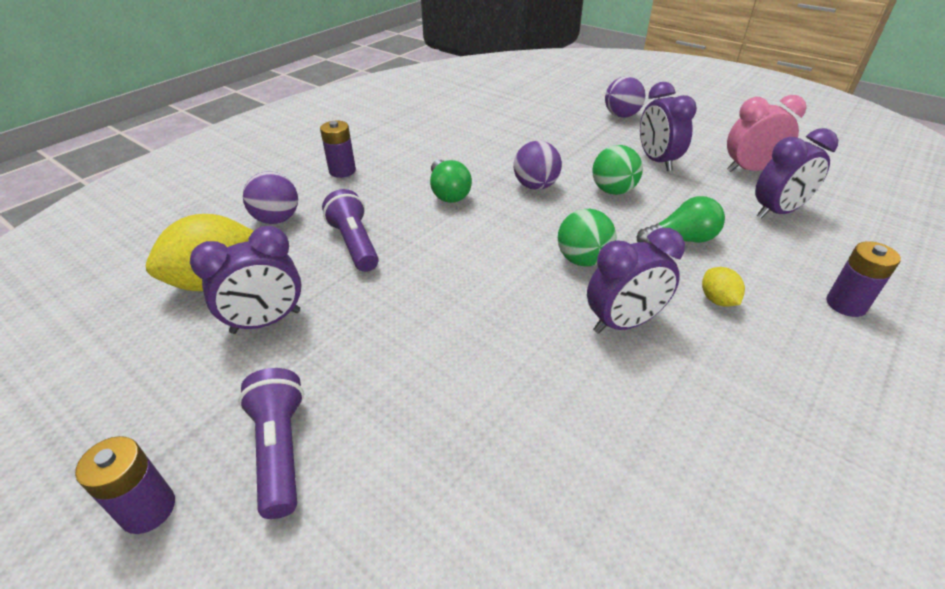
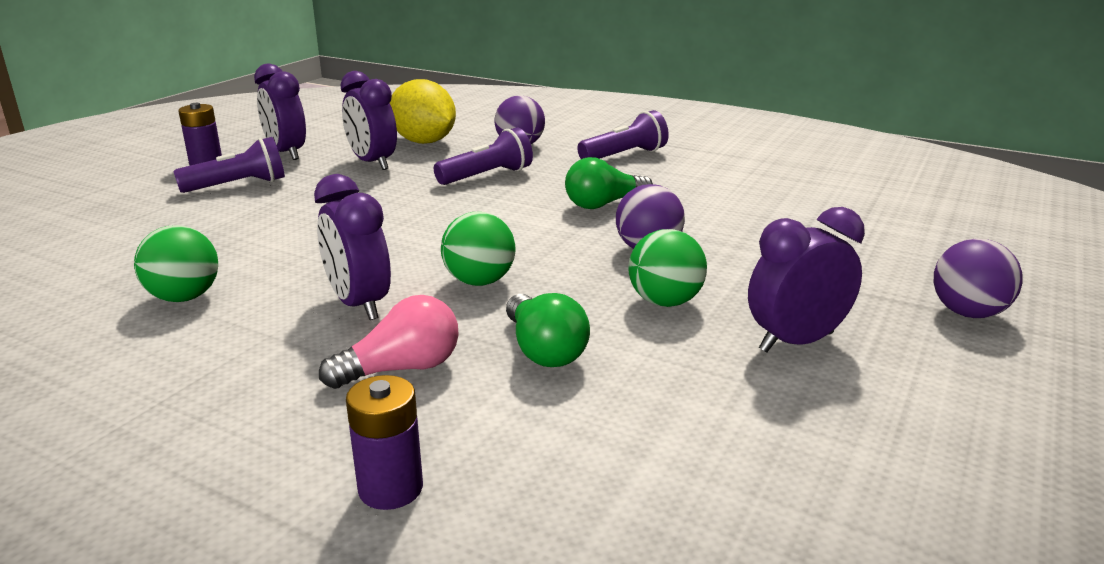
camera: 80 degrees right, 15 degrees down
purple battery [320,121,356,178] -> purple flashlight [577,110,669,159]
yellow lemon [702,267,745,307] -> pink light bulb [319,295,459,389]
pink clock [727,95,807,172] -> none
purple clock [755,128,838,219] -> purple clock moved to [254,64,306,160]
none -> green ball [134,225,218,302]

